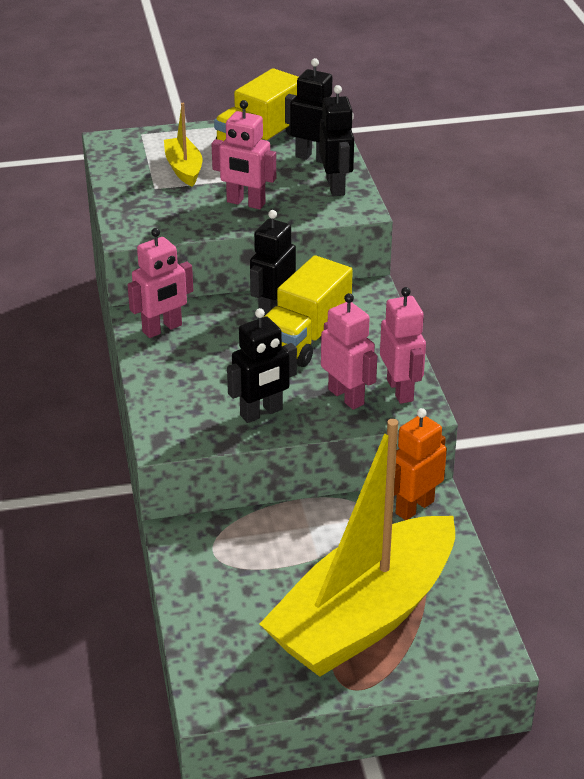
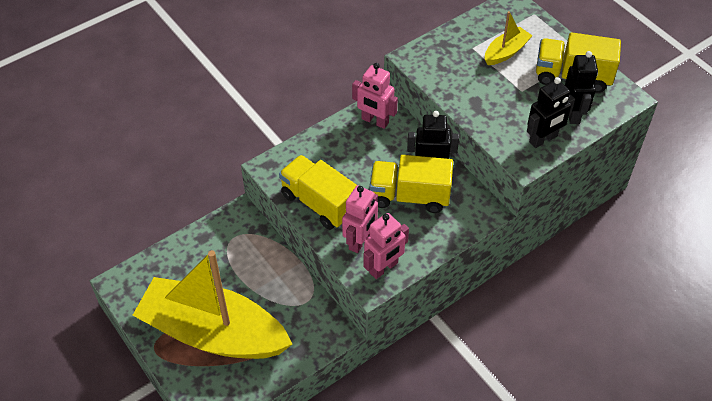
camera: 65 degrees right, 15 degrees up
pink robot [212,100,276,209] -> none
black robot [227,308,297,423] -> yellow truck [279,155,358,230]
orange robot [394,408,447,520] -> none

